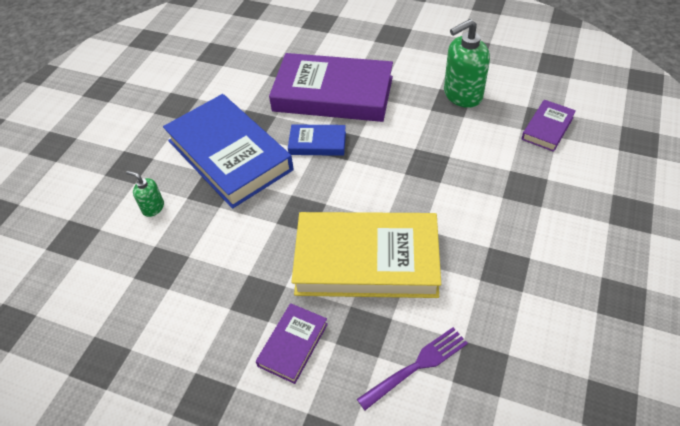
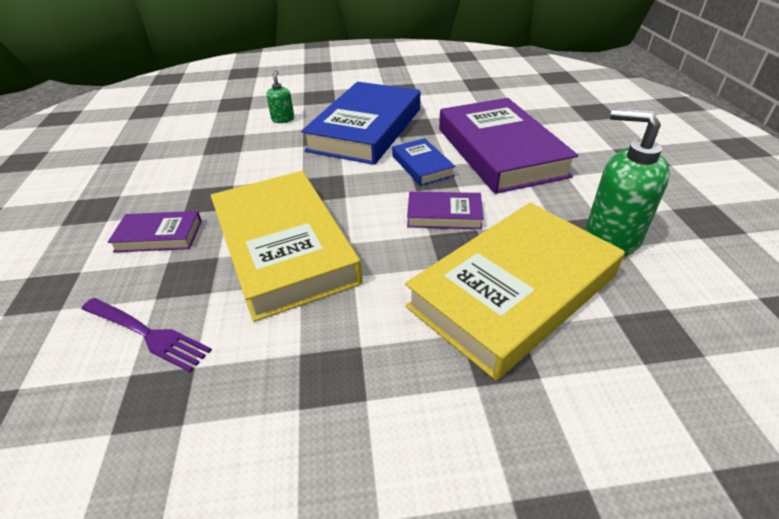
camera: 60 degrees right, 10 degrees down
purple book [522,100,576,152] -> purple book moved to [407,191,484,229]
none -> yellow book [405,203,625,380]

